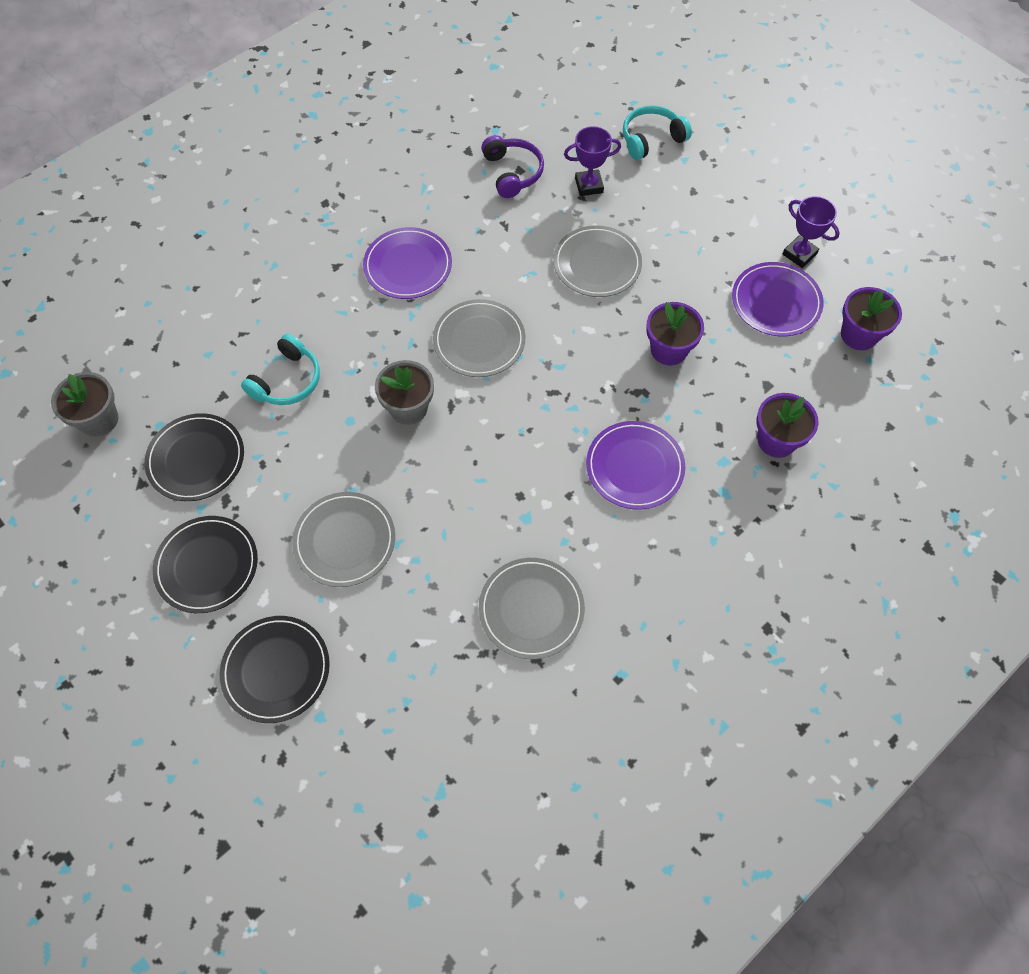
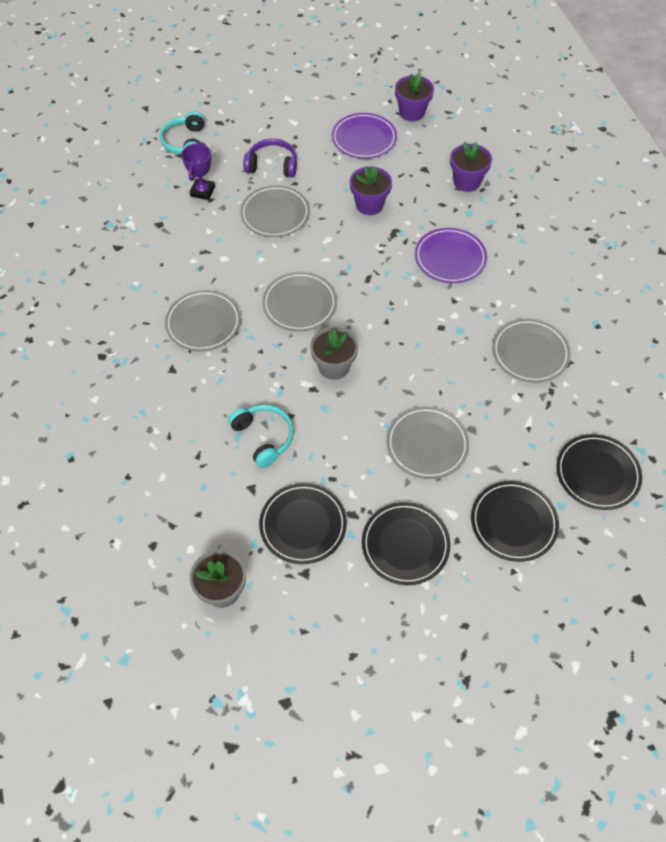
camera: 65 degrees left, 5 degrees down
purple plate [363,227,452,299] -> grey plate [165,290,241,352]
purple headphones [481,135,544,198] -> purple headphones moved to [243,139,297,177]
purple trophy [783,196,840,268] -> none
none -> black plate [556,434,642,510]

